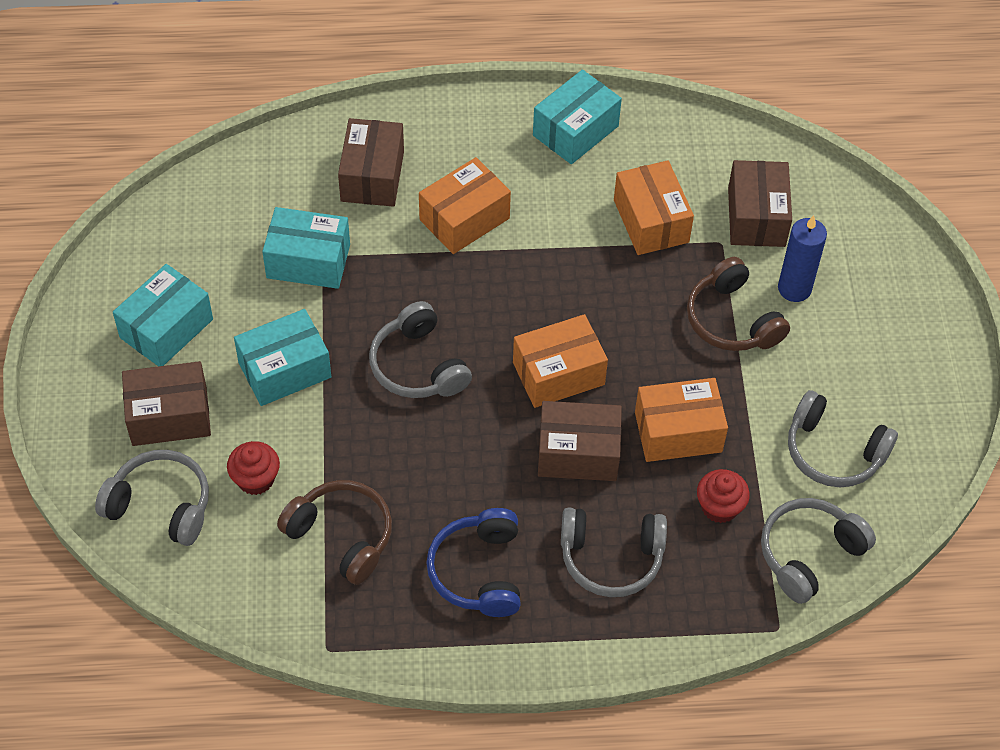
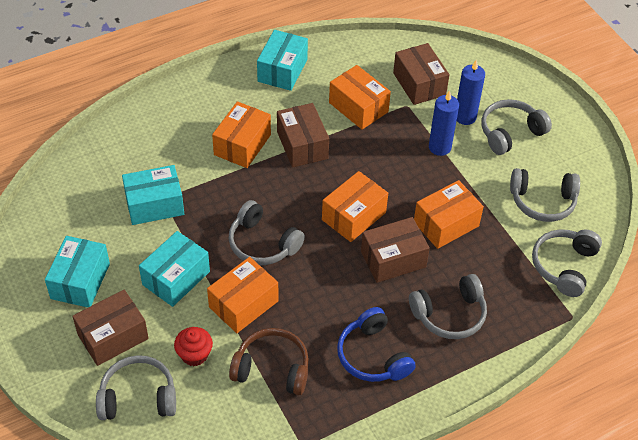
camera: 25 degrees left, 5 degrees down
brown box [338,118,404,207] -> brown box moved to [277,103,329,168]
brown headphones [687,257,790,351] -> blue candle [429,90,459,156]
red cupcake [697,469,750,523] -> none
none -> orange box [207,257,278,333]
none -> grey headphones [481,99,552,155]

